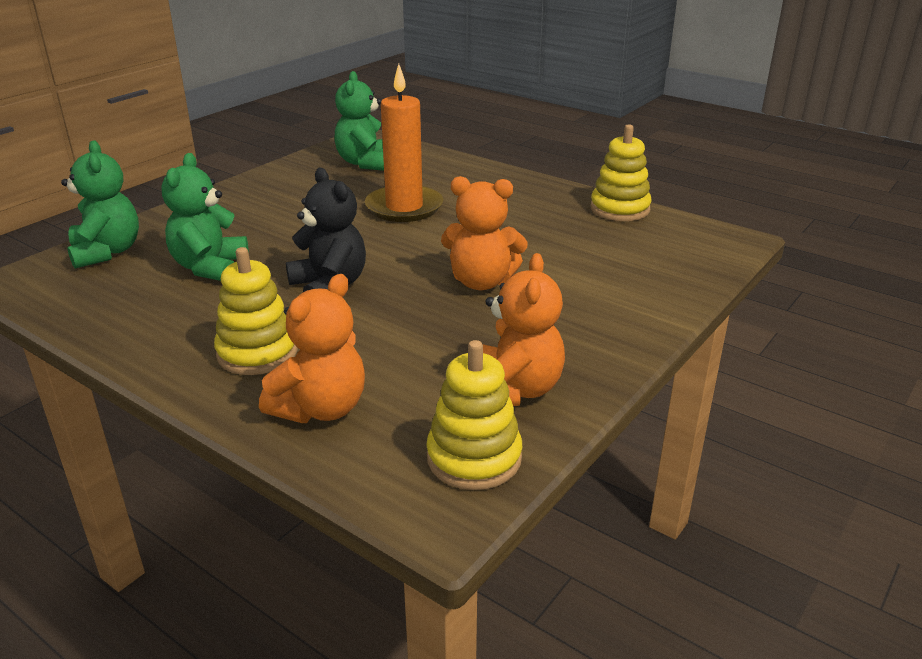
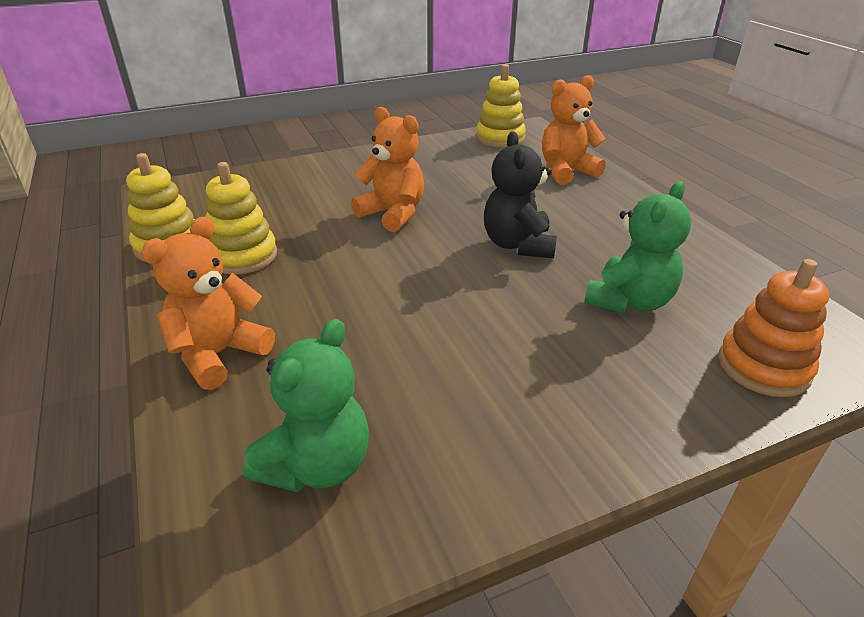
camera: 150 degrees left, 5 degrees up
green teddy bear [61,140,139,269] -> orange stacking toy [718,259,829,397]
yellow stacking toy [214,247,298,375] -> yellow stacking toy moved to [205,162,277,274]
orange candle [365,64,443,222] -> none
orange teddy bear [483,253,565,406] -> orange teddy bear moved to [141,217,275,390]

